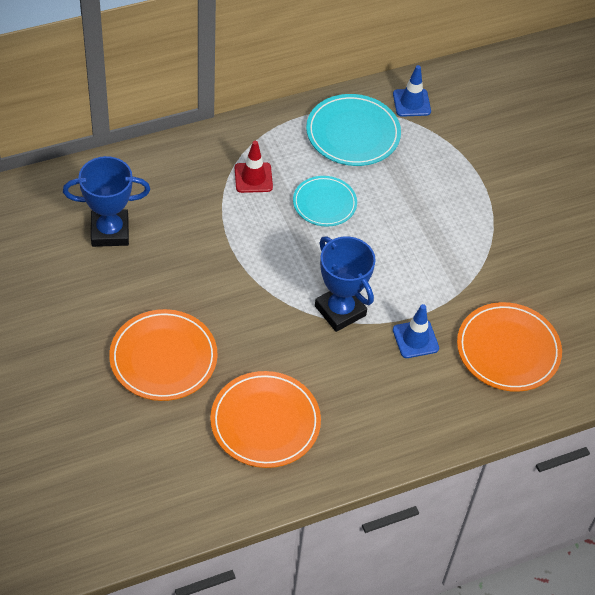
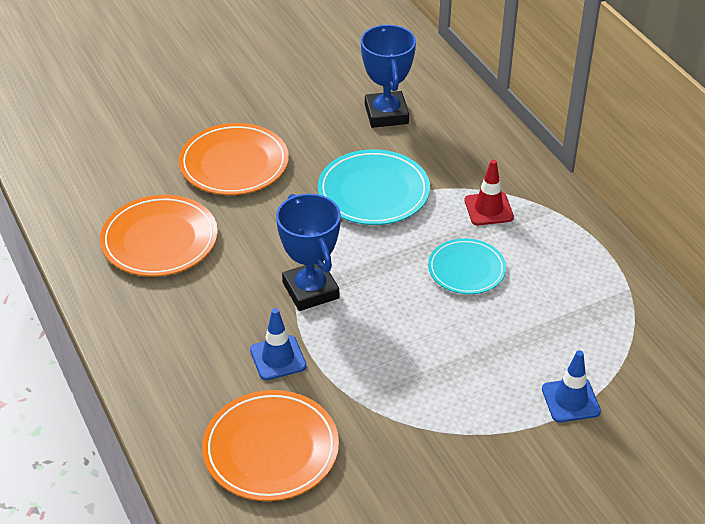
camera: 90 degrees right, 10 degrees down
turquoise plate [306,94,401,166] -> turquoise plate moved to [318,149,430,225]
blue trophy [315,236,376,332] -> blue trophy turned 75 degrees counterclockwise [276,194,341,311]
blue traffic cone [393,65,431,117] -> blue traffic cone moved to [542,350,601,422]

